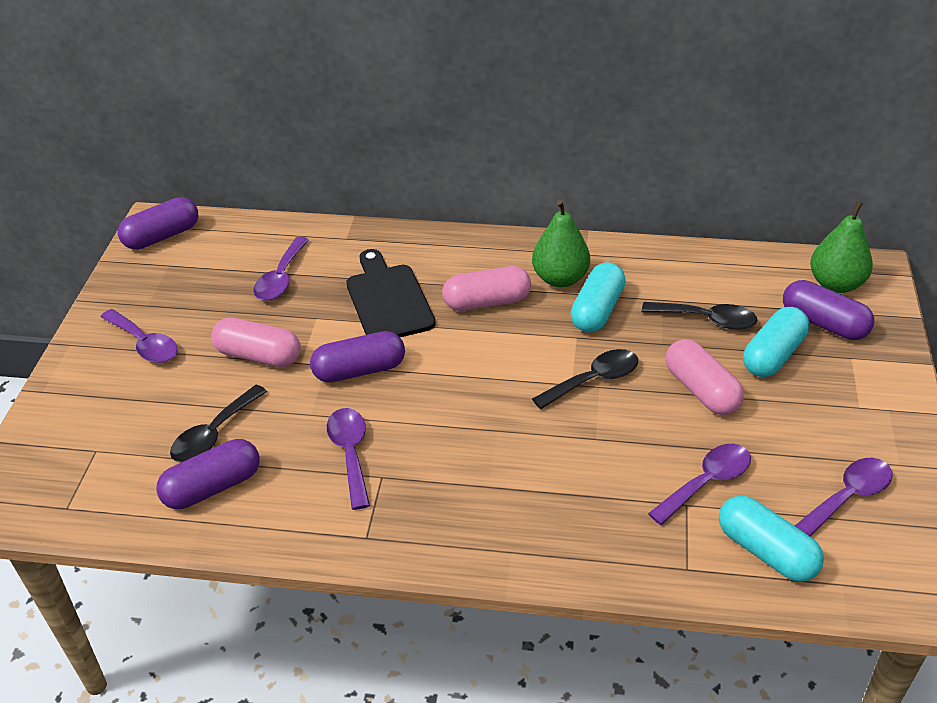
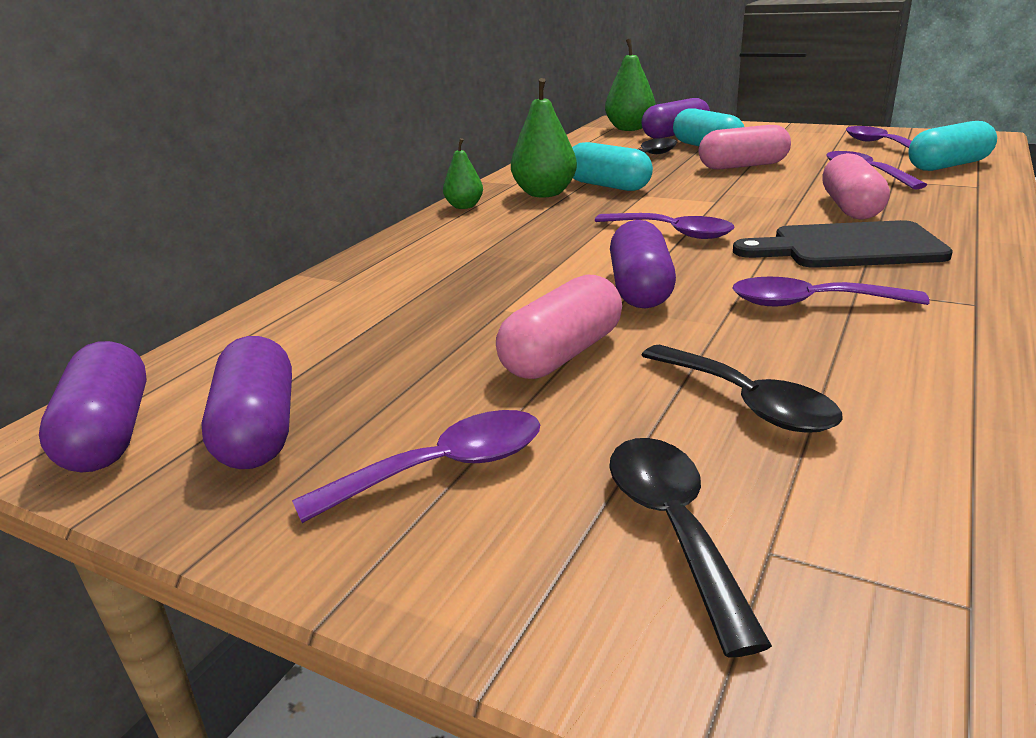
camera: 70 degrees left, 15 degrees down
purple capsule [156,439,260,509] -> purple capsule moved to [201,336,292,469]
purple spoon [253,237,309,301] -> purple spoon moved to [595,213,735,239]
black cutting board [346,249,436,337] -> black cutting board moved to [733,220,953,268]
pink capsule [442,266,531,311] -> pink capsule moved to [822,153,890,220]
black spoon [532,349,638,409] -> black spoon moved to [609,438,772,658]
none -> green pear [443,138,483,209]

